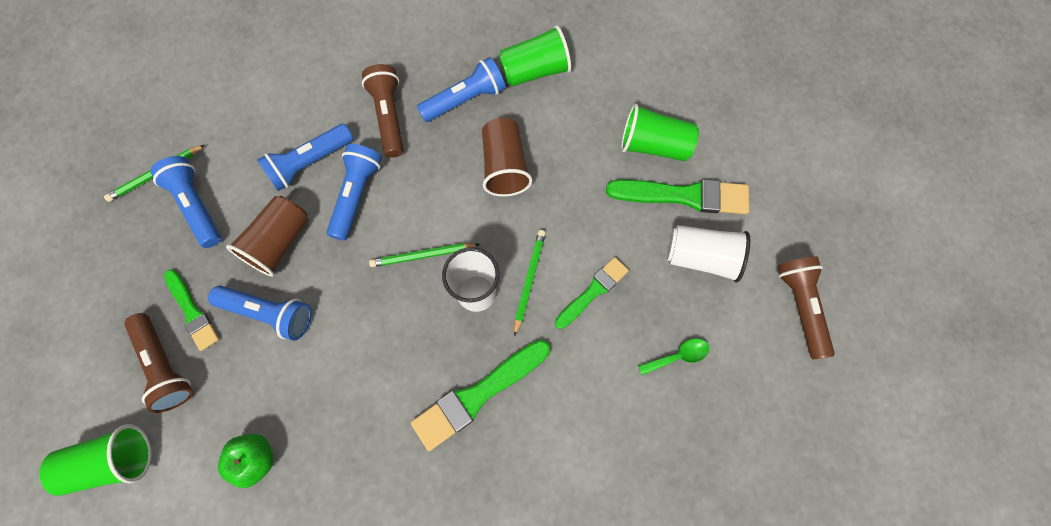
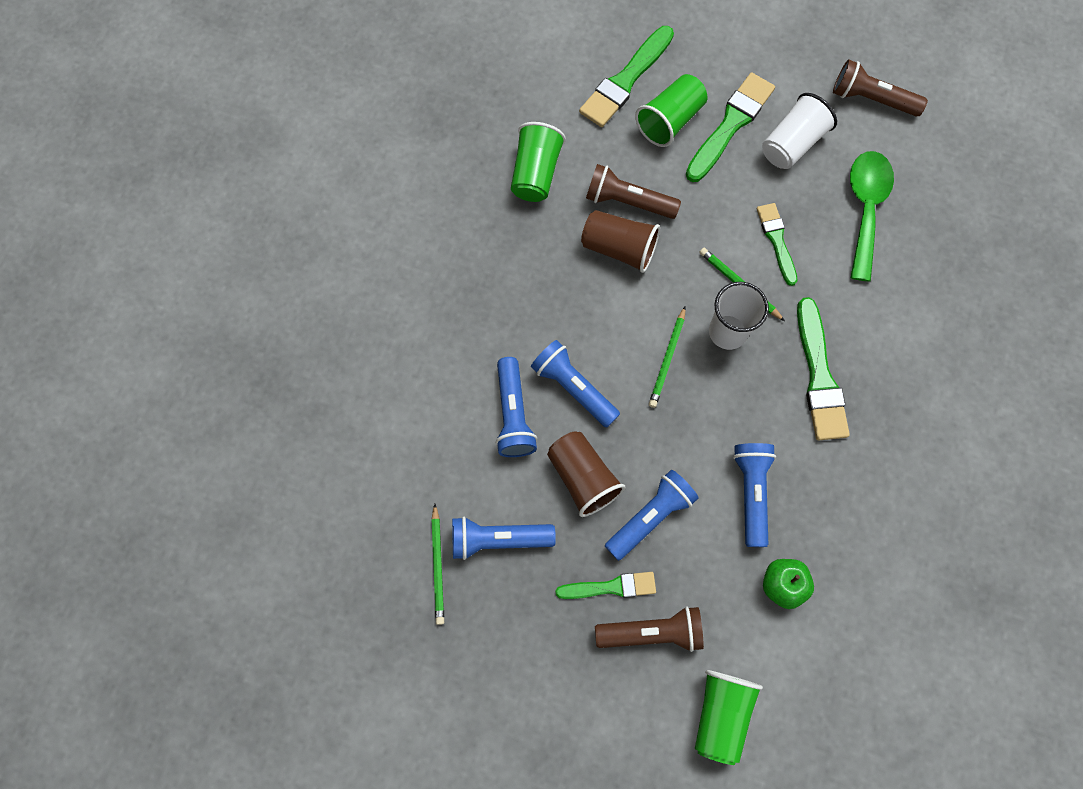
camera: 60 degrees left, 0 degrees up
brown flashlight [362,64,404,158] -> brown flashlight moved to [586,164,681,219]
blue flashlight [417,57,506,122] -> blue flashlight moved to [733,443,776,547]
green spoon [638,338,709,375] -> green spoon [850,151,894,281], size x2.06
none -> green brush [579,26,674,127]

